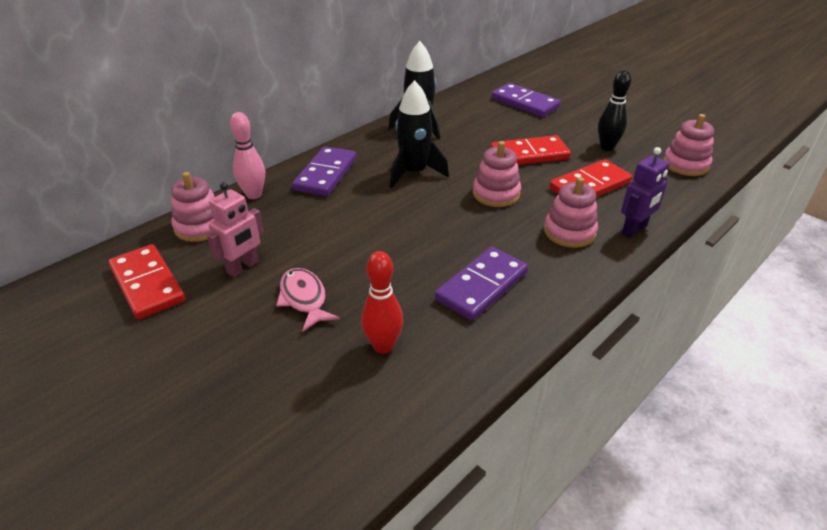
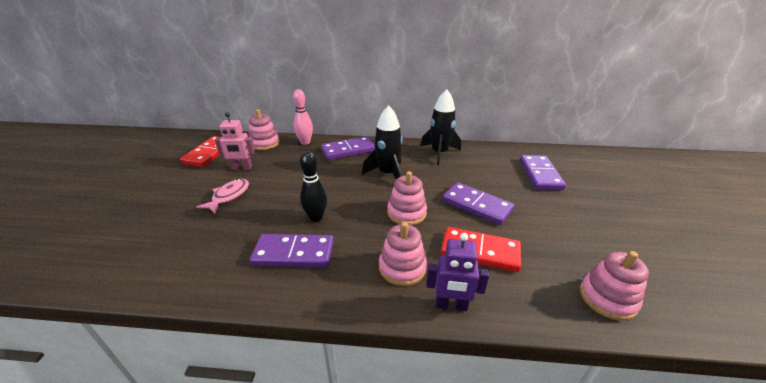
camera: 50 degrees right, 5 degrees down
red bowling pin [361,251,403,354] -> none
red domino [491,135,571,165] -> purple domino [442,182,514,225]
black bowling pin [598,70,631,151] -> black bowling pin moved to [300,151,327,222]

